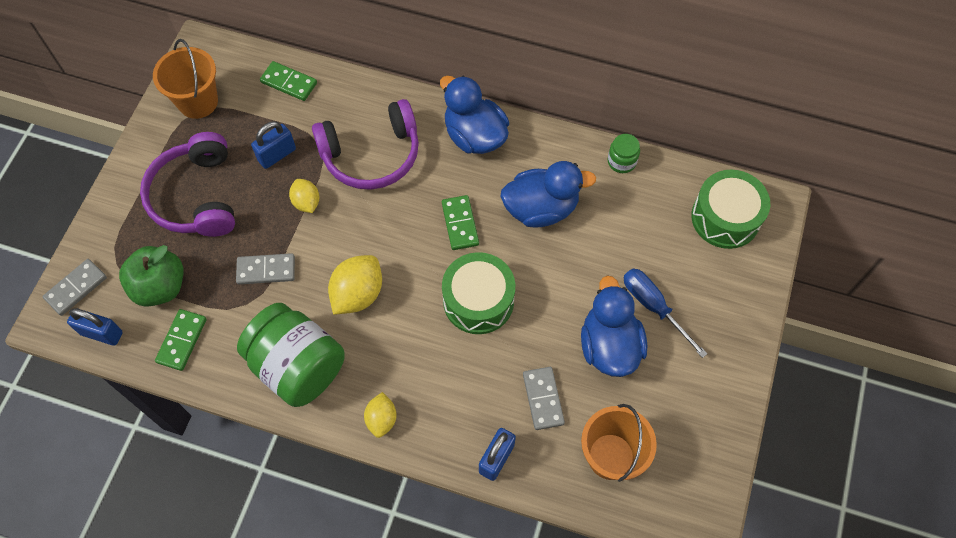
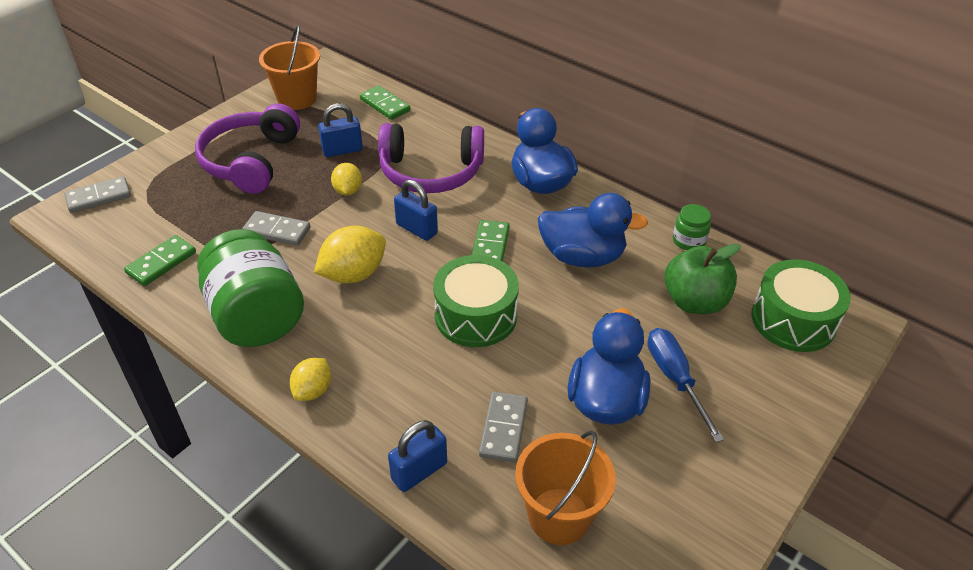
camera: 20 degrees right, 20 degrees down
blue padlock [67,308,123,346] -> blue padlock moved to [394,179,438,241]
green apple [119,245,184,307] -> green apple moved to [664,244,741,314]

